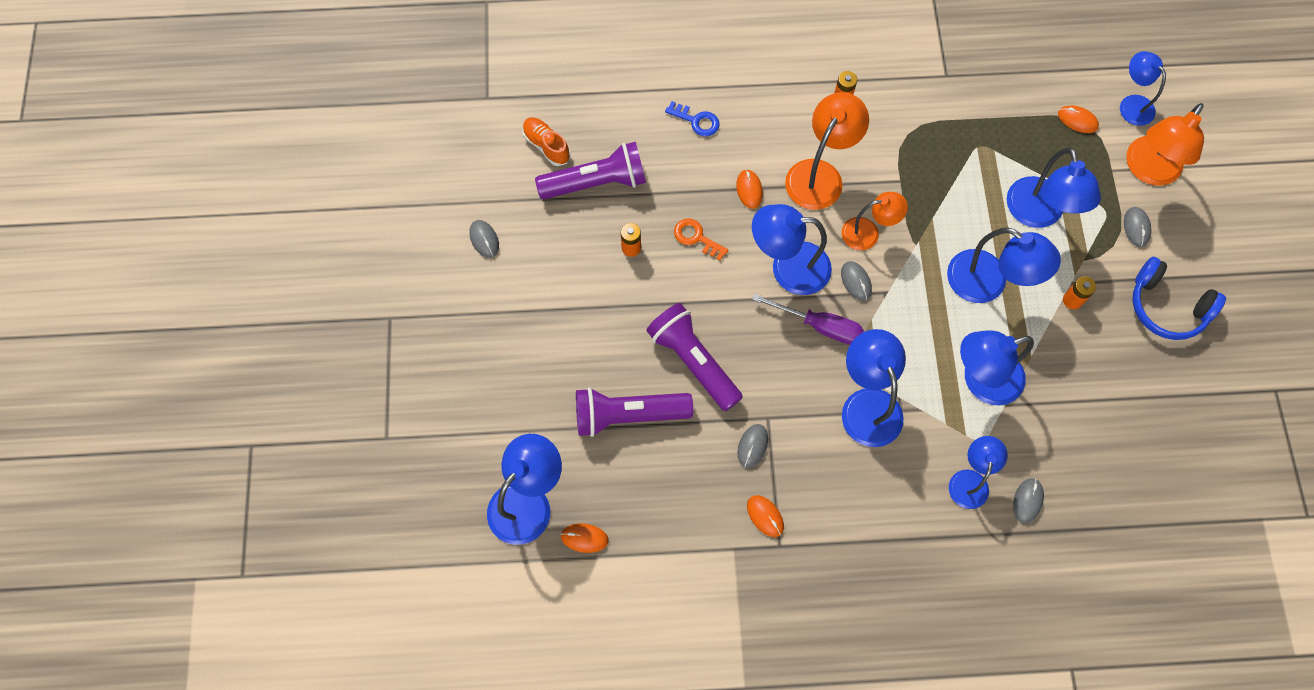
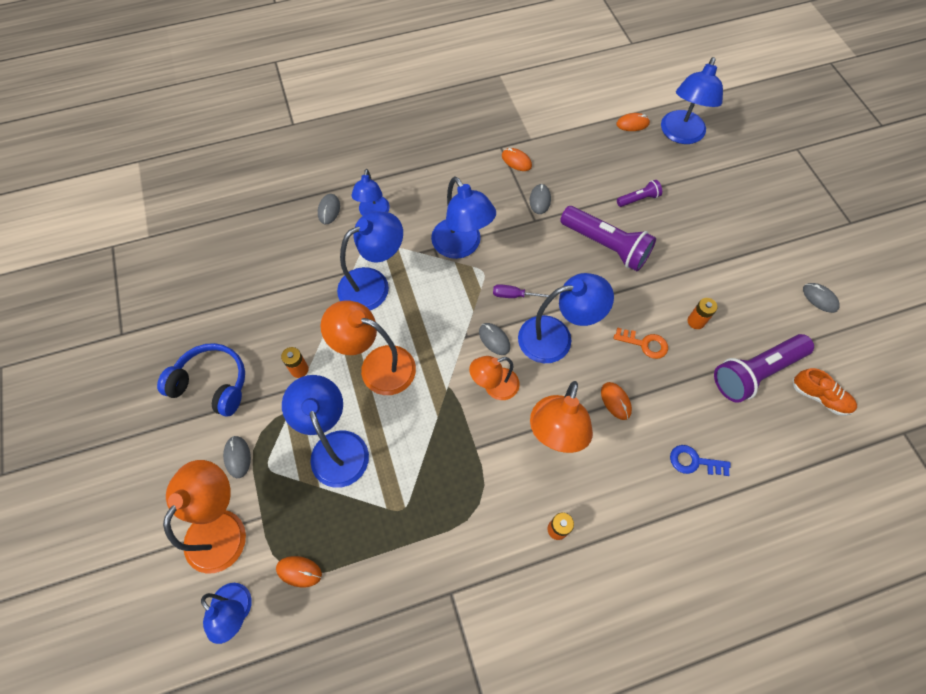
camera: 165 degrees right, 5 degrees down
purple flashlight [576,388,693,437] -> purple flashlight [617,180,662,207], size x0.49
purple screwdriver [752,294,864,345] -> purple screwdriver [493,284,555,299], size x0.62
blue lamp [947,227,1061,303] -> orange lamp [321,301,416,395]

